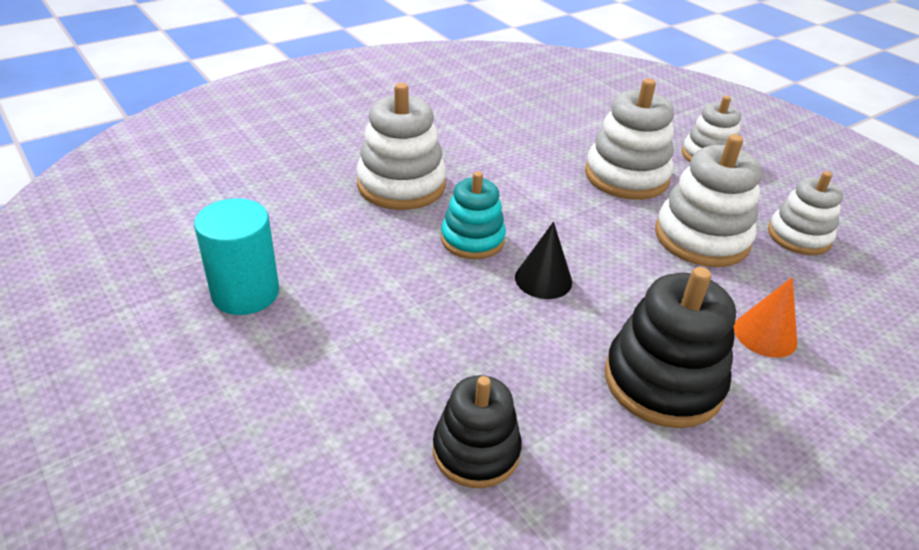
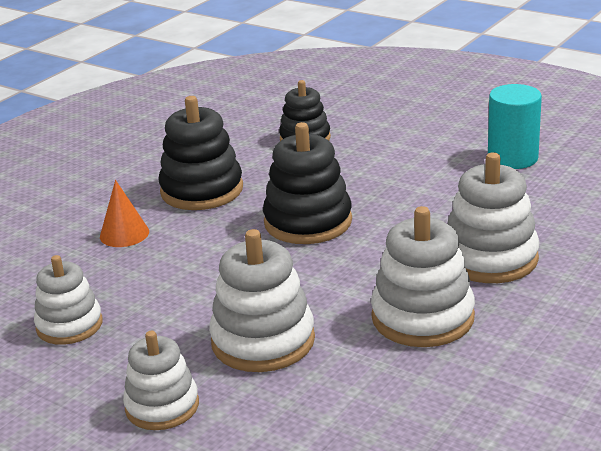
camera: 165 degrees right, 10 degrees down
turquoise stacking toy [441,171,506,259] -> none
black cone [515,222,572,299] -> black stacking toy [263,122,352,244]
white stacking toy [655,134,762,267] -> white stacking toy moved to [371,206,475,347]

